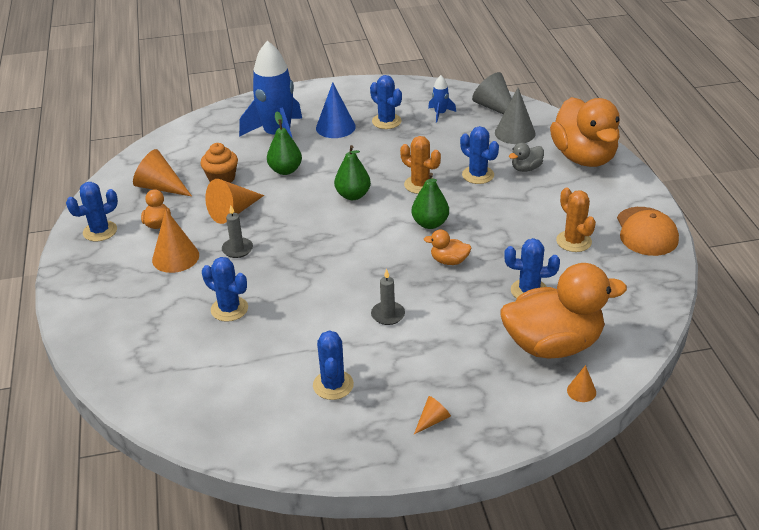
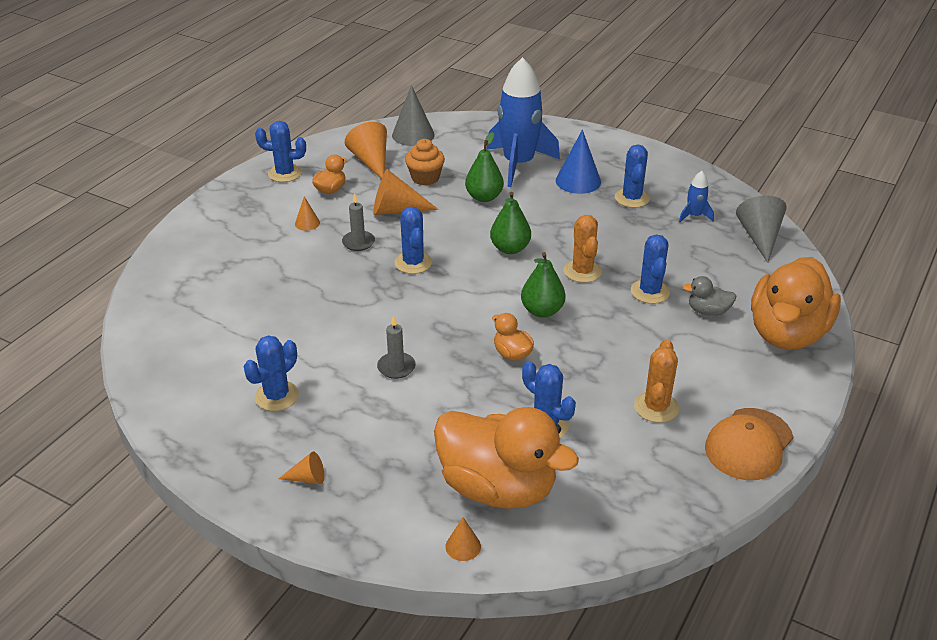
camera: 40 degrees right, 0 degrees up
orange cone [152,209,199,273] -> orange cone [295,196,320,231], size x0.52
blue cactus [202,257,248,322] -> blue cactus moved to [395,207,432,274]
grey cone [495,88,535,144] -> grey cone moved to [392,85,435,146]

